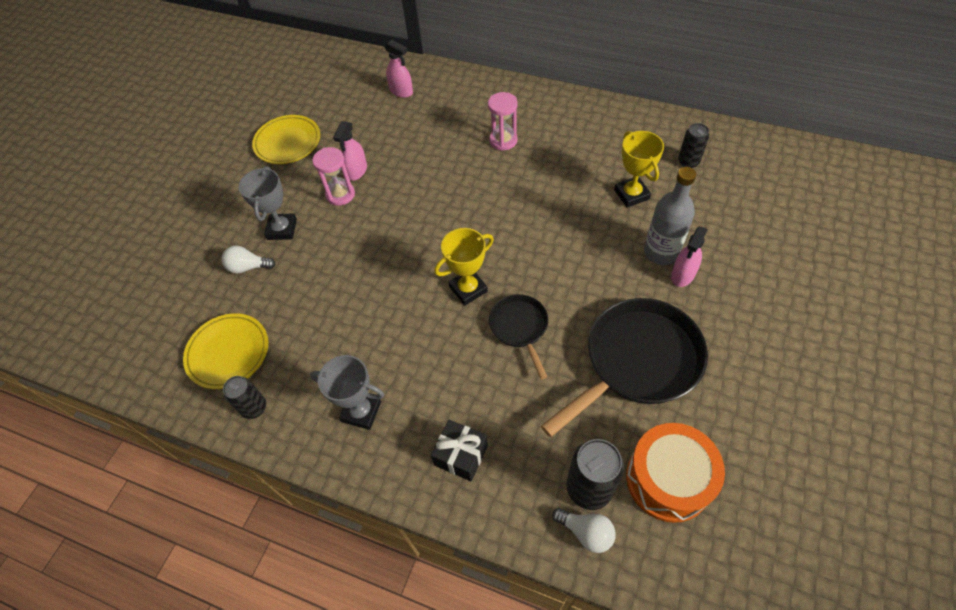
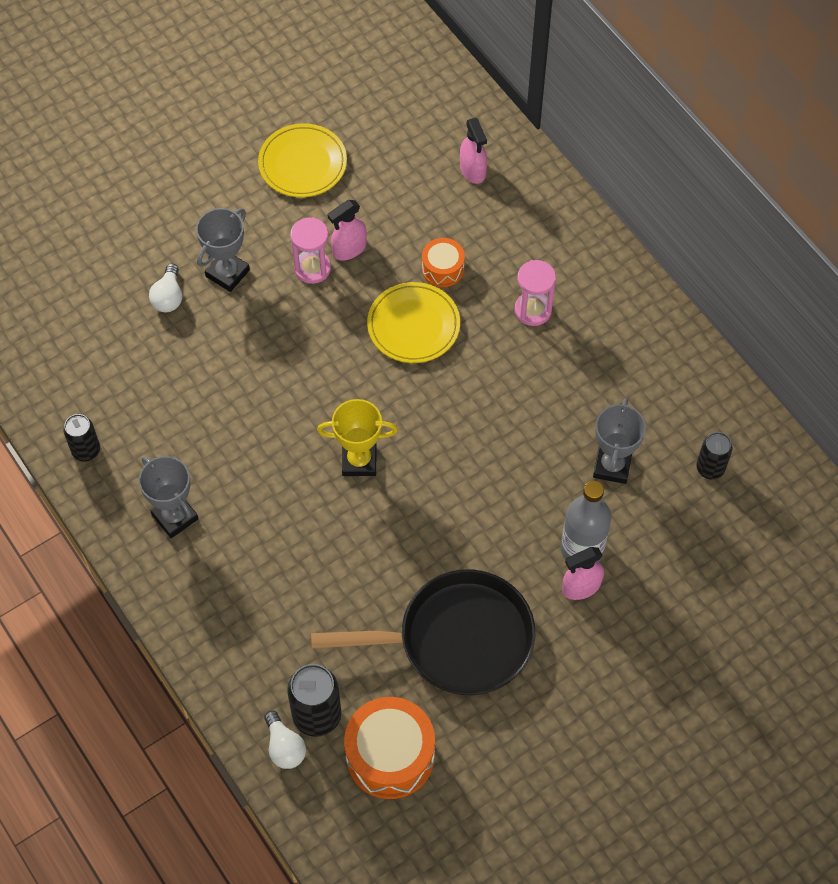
camera: 30 degrees right, 5 degrees up
yellow plate [183,313,268,389] -> yellow plate moved to [367,282,460,363]
white light bulb [222,245,275,274] -> white light bulb turned 120 degrees counterclockwise [149,264,182,312]
black gift [431,420,488,481] -> none
black pan [489,294,548,379] -> none
yellow trophy [614,131,664,208] -> grey trophy [593,398,646,484]
none -> orange drum [422,238,465,287]

